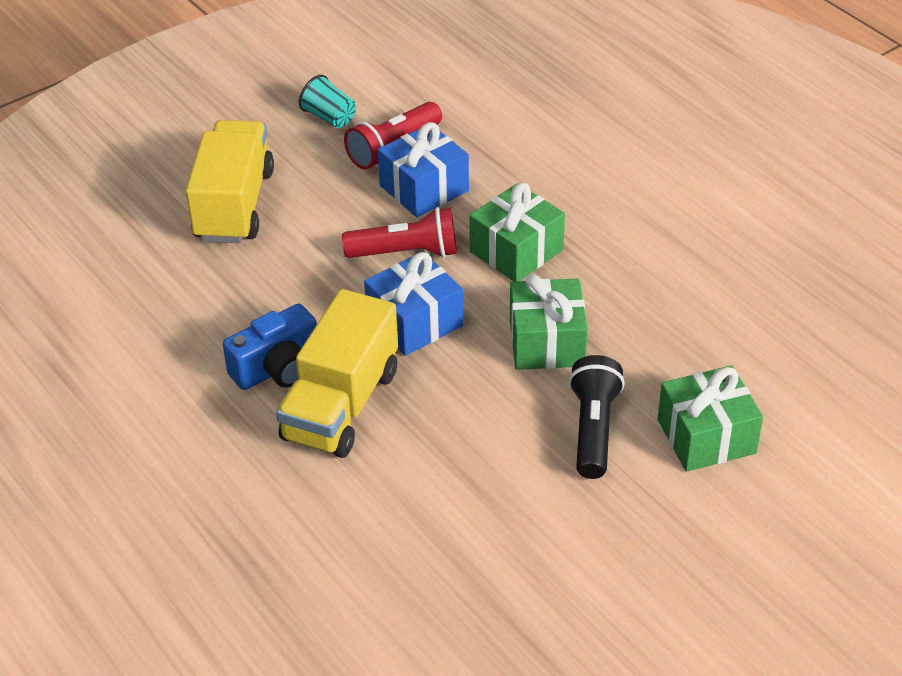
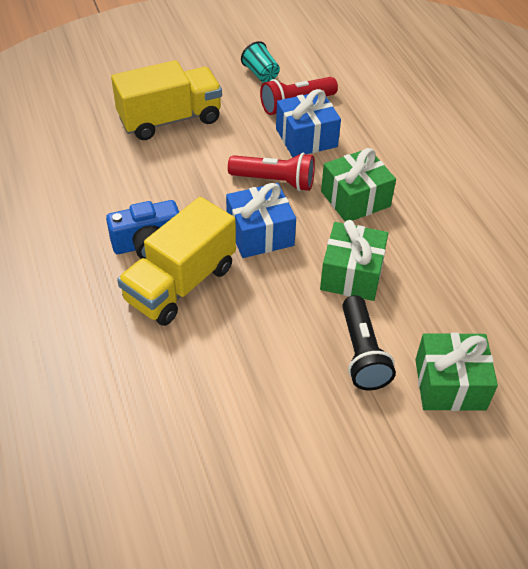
camera: 15 degrees right, 5 degrees up
yellow truck [186,120,274,243] -> yellow truck turned 45 degrees clockwise [111,60,222,140]
black flashlight [569,355,625,479] -> black flashlight turned 150 degrees clockwise [342,295,396,390]

